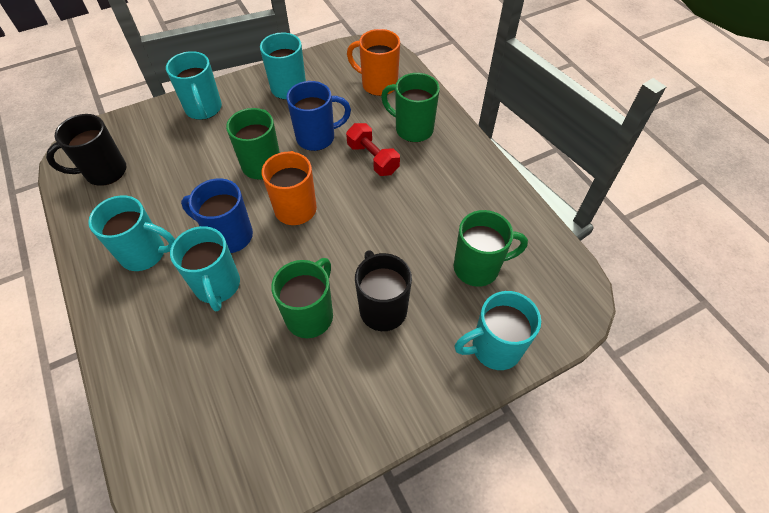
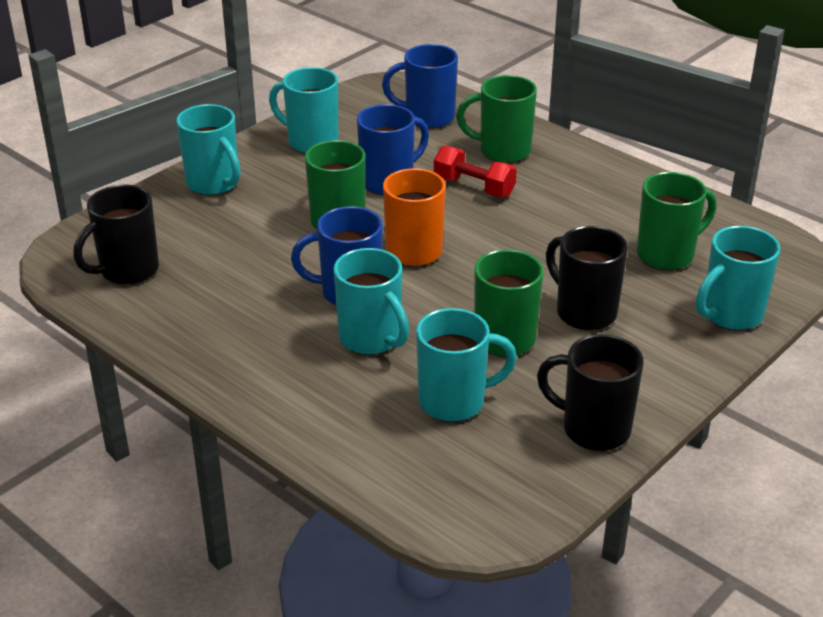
camera: 20 degrees left, 20 degrees down
turquoise mug [88,195,175,271] -> turquoise mug moved to [416,308,517,422]
orange mug [347,29,400,96] -> blue mug [382,44,458,128]
none -> black mug [537,334,644,451]

